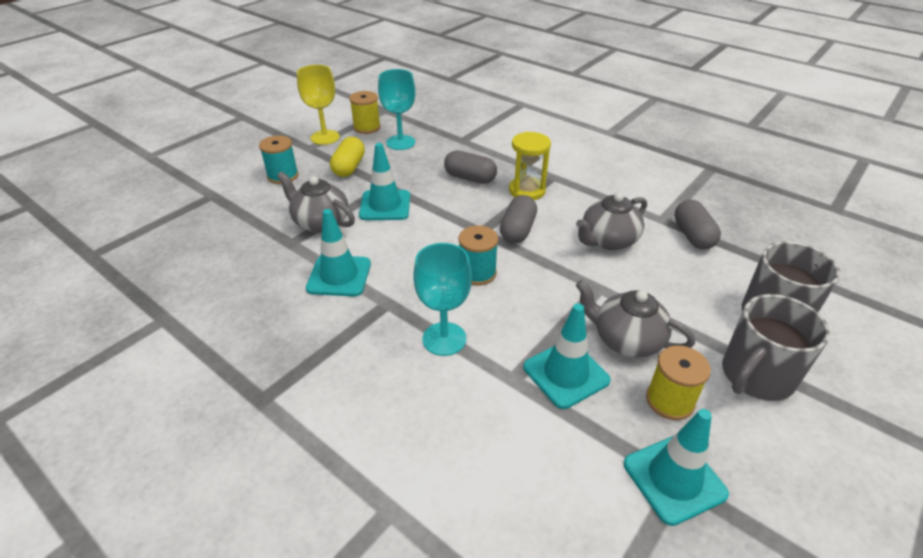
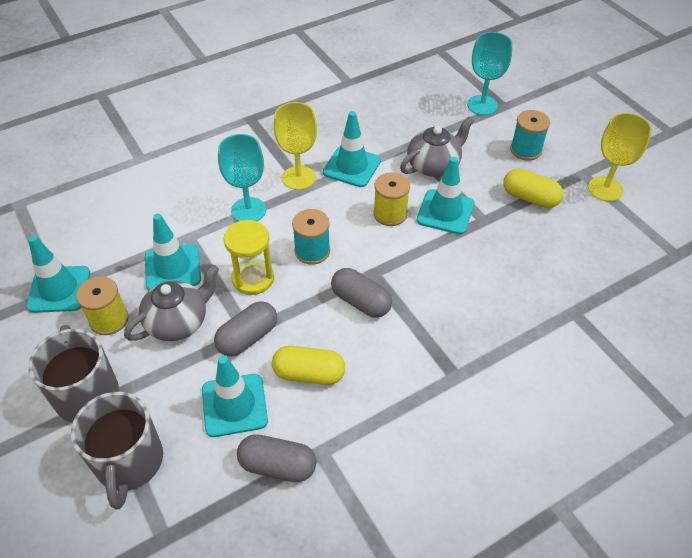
camera: 110 degrees right, 10 degrees up
yellow spool [349,91,381,134] -> yellow spool moved to [373,172,410,226]
turquoise goblet [378,69,416,150] -> turquoise goblet moved to [467,32,512,115]
grey capsule [444,150,497,184] -> grey capsule moved to [214,301,277,357]
yellow hourglass [509,132,551,200] -> yellow hourglass moved to [224,220,274,295]
grey teapot [576,192,647,250] -> yellow capsule [272,346,345,385]
none -> turquoise traffic cone [202,355,268,437]
none -> yellow goblet [274,102,317,190]

